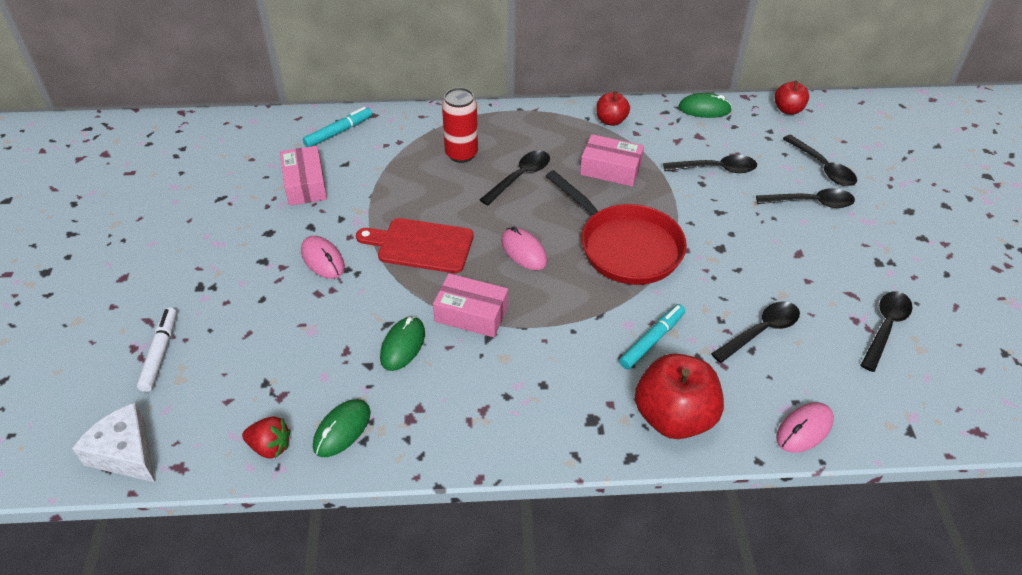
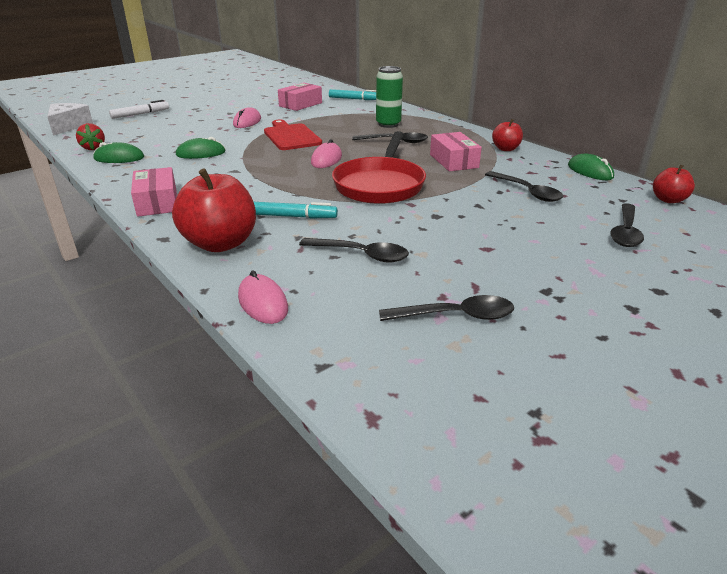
camera: 55 degrees right, 15 degrees down
pink box [433,273,508,337] -> pink box moved to [131,167,177,217]
red can [442,87,478,163] -> green can [376,66,403,128]
black spoon [756,188,855,208] -> none
pink mouse [776,402,834,453] -> pink mouse turned 45 degrees clockwise [238,270,288,324]

